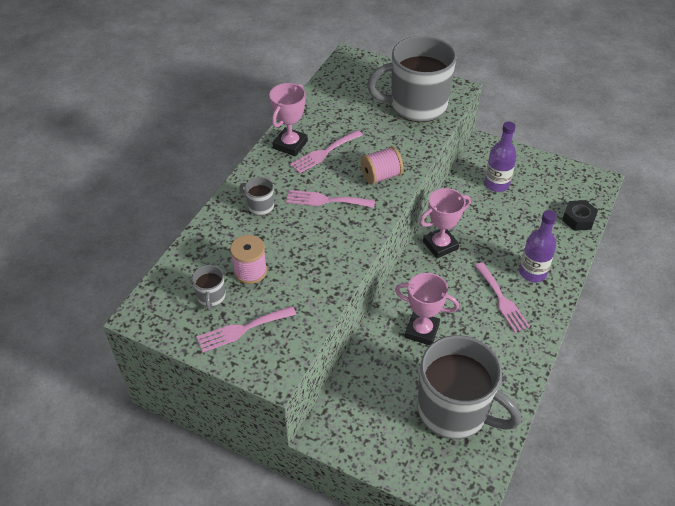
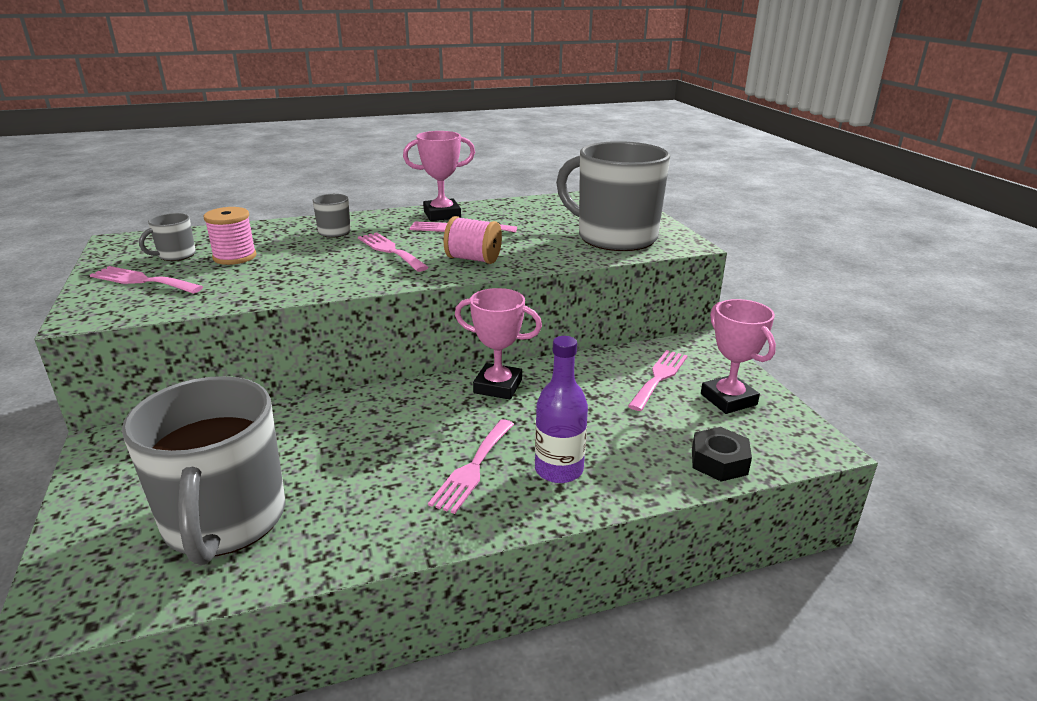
camera: 45 degrees right, 20 degrees down
pink trophy [395,273,459,345] -> pink trophy moved to [701,299,776,414]
purple bottle [484,122,517,192] -> pink fork [628,350,688,411]

